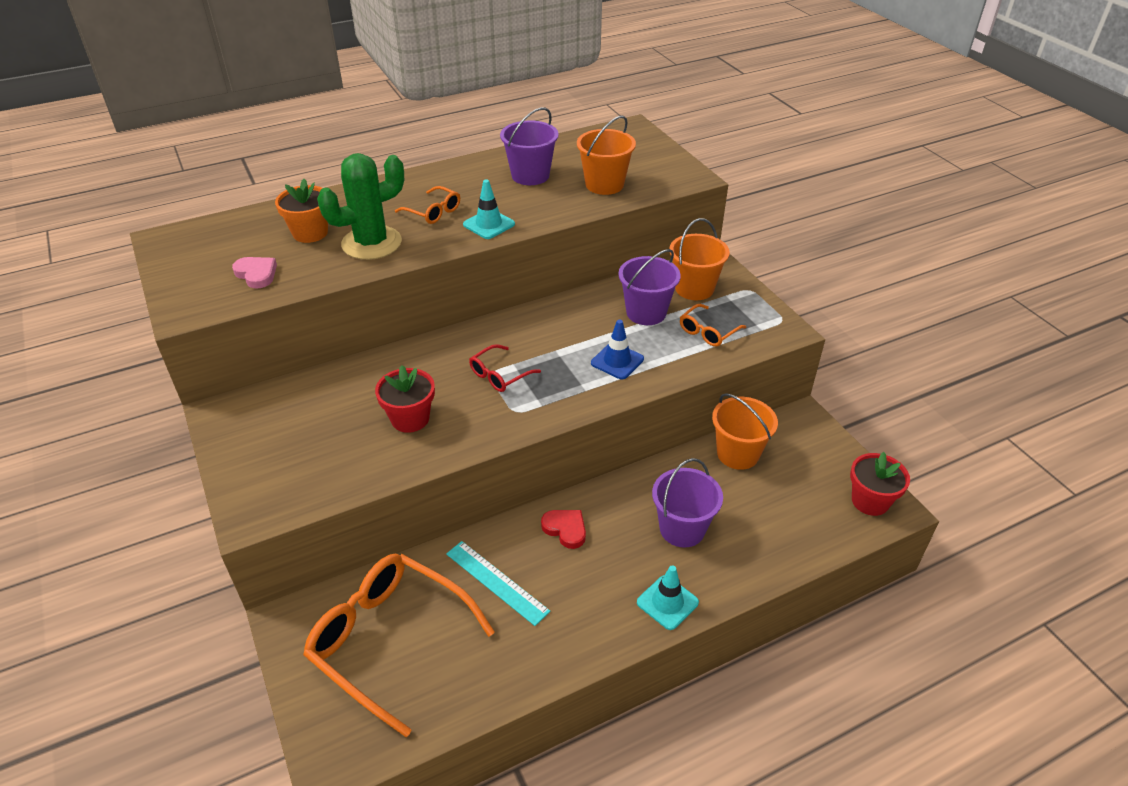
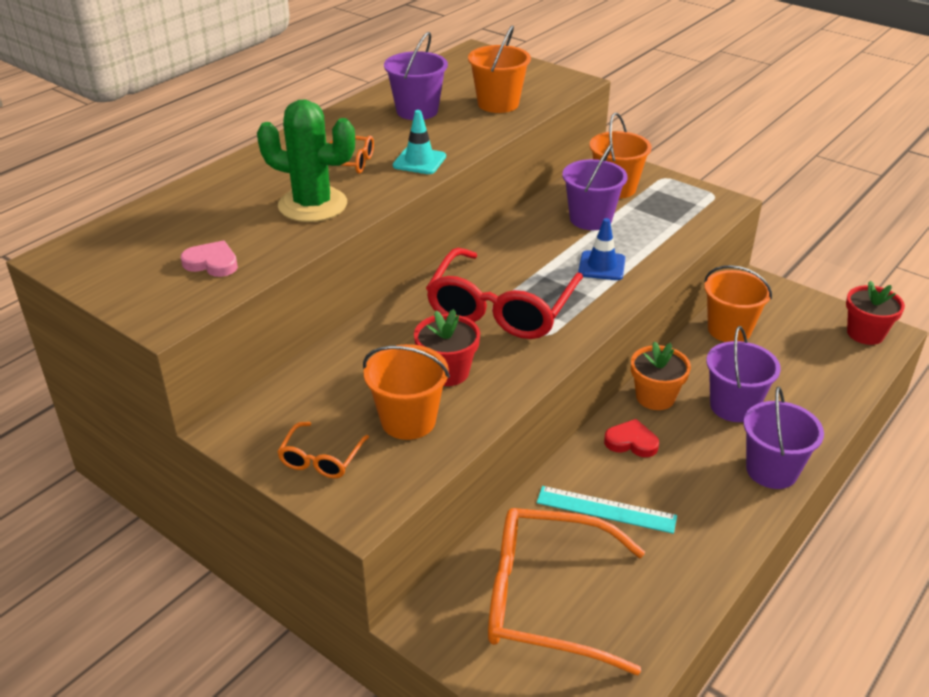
camera: 25 degrees left, 5 degrees down
orange flower pot [275,179,328,243] -> orange flower pot moved to [631,341,691,410]
green cactus [317,153,404,260] -> green cactus turned 75 degrees clockwise [257,99,355,222]
red glasses [469,344,541,392] -> red glasses [426,248,583,339], size x2.17
turquoise traffic cone [637,565,699,630] -> purple bucket [743,387,824,489]
orange glasses [680,304,746,347] -> orange glasses moved to [277,422,369,478]
none -> orange bucket [363,344,450,440]

